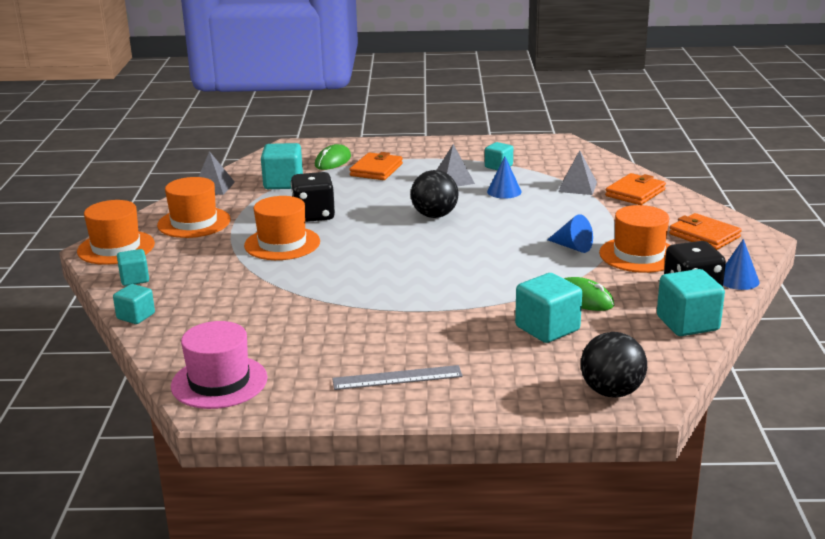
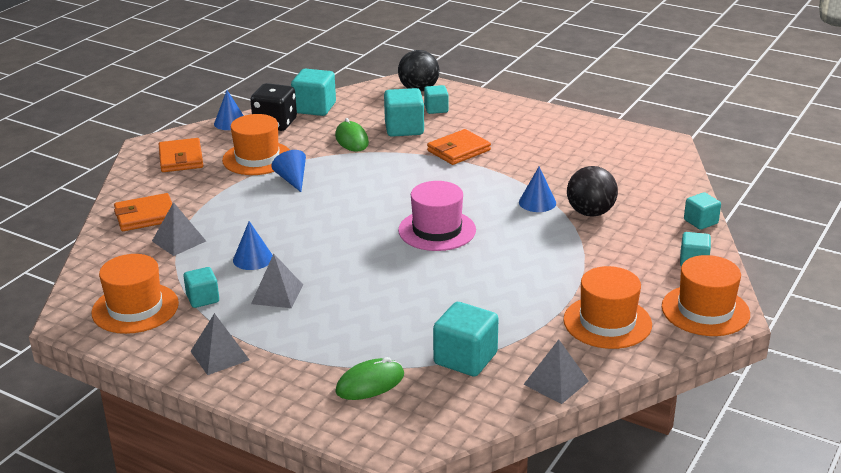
camera: 150 degrees left, 5 degrees up
pink hat [171,321,268,409] -> pink hat moved to [398,181,476,251]
orange hat [244,196,320,260] -> orange hat moved to [91,254,179,334]
black dice [291,172,335,222] -> none
grey ruler [332,365,463,390] -> none
orange wallet [349,152,403,180] -> orange wallet moved to [427,129,491,165]
black ball [411,170,458,218] -> black ball moved to [567,166,618,217]
none -> grey pyramid [190,313,249,375]
none -> turquoise cube [424,85,449,114]
none -> blue cone [519,167,556,212]

